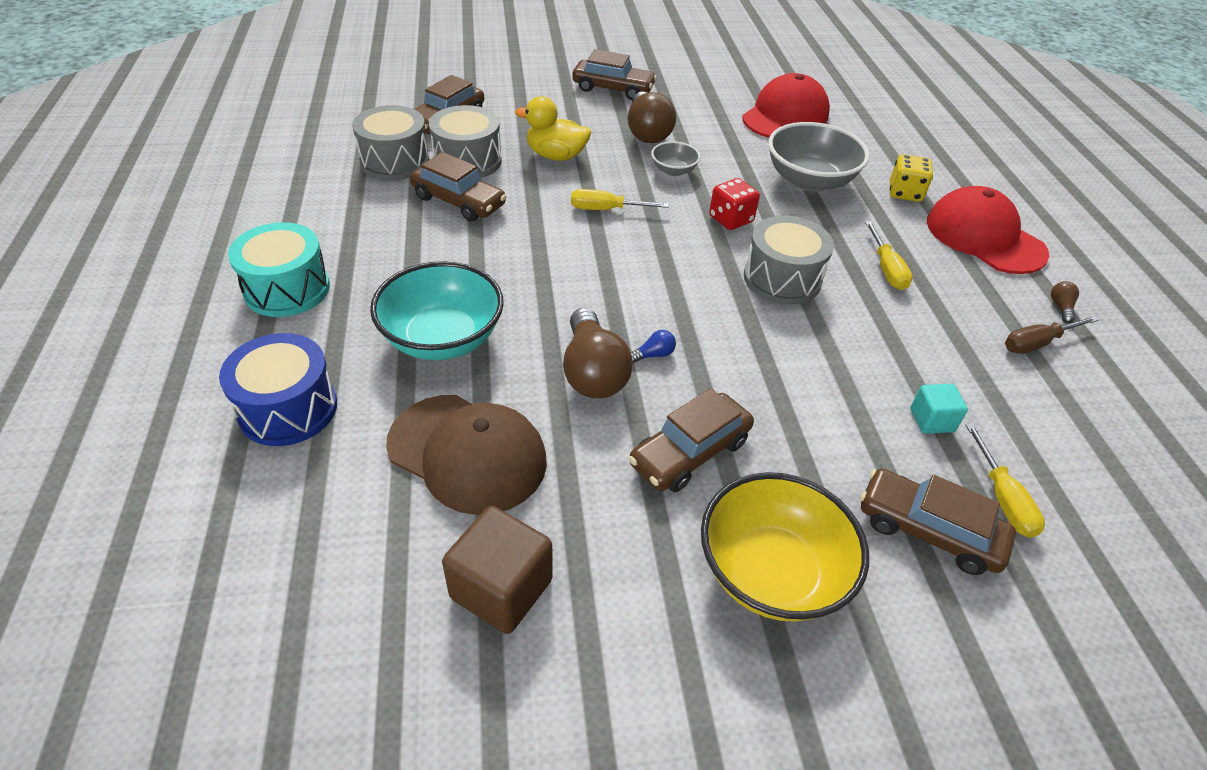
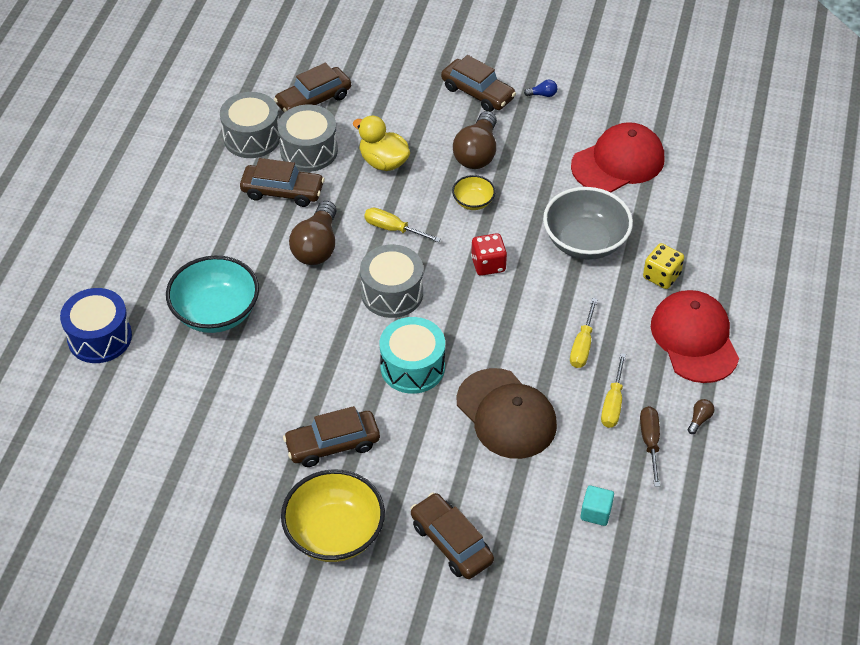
camera: 25 degrees right, 5 degrees up
turquoise drum [228,222,330,317] -> turquoise drum moved to [380,317,445,394]
brown cap [386,395,547,515] -> brown cap moved to [457,368,557,459]
brown car [410,152,507,222] -> brown car turned 45 degrees counterclockwise [240,158,325,207]
brown cube [442,506,553,634] -> none
brown light bulb [563,308,633,398] -> brown light bulb moved to [289,201,337,265]
blue light bulb [631,330,676,363] -> blue light bulb moved to [524,80,557,97]
grey bowl [651,141,700,176] -> yellow bowl [452,175,495,210]
grey drum [744,216,834,305] -> grey drum moved to [360,244,423,318]
turquoise cube [910,384,968,434] -> turquoise cube moved to [581,485,614,526]
yellow screwdriver [966,424,1045,538] -> yellow screwdriver moved to [601,353,626,428]
brown screwdriver [1005,316,1098,354] -> brown screwdriver turned 90 degrees clockwise [640,406,660,487]

